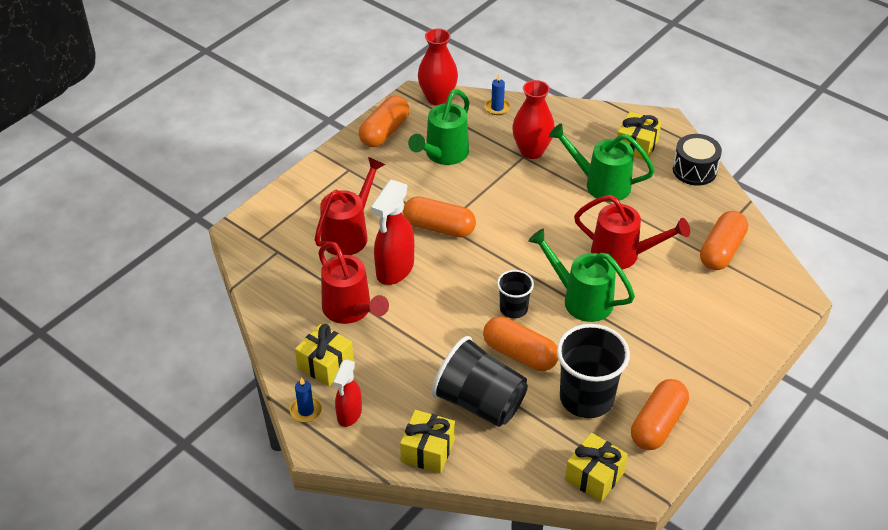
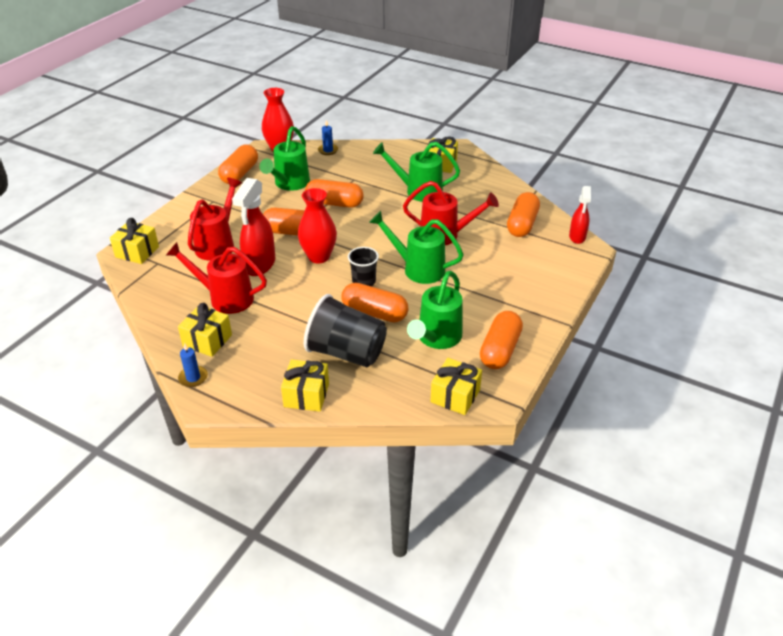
camera: 10 degrees left, 5 degrees down
red watering can [318,242,389,324] -> red watering can turned 150 degrees clockwise [166,242,267,314]
red spray bottle [333,360,362,427] -> red spray bottle moved to [569,186,591,244]
red vase [512,80,555,159] -> red vase moved to [298,188,337,264]
black cup [557,324,630,418] -> green watering can [407,271,463,349]
black drum [673,134,722,186] -> none
none -> yellow gift [110,218,159,264]
none -> orange capsule [305,179,364,208]

